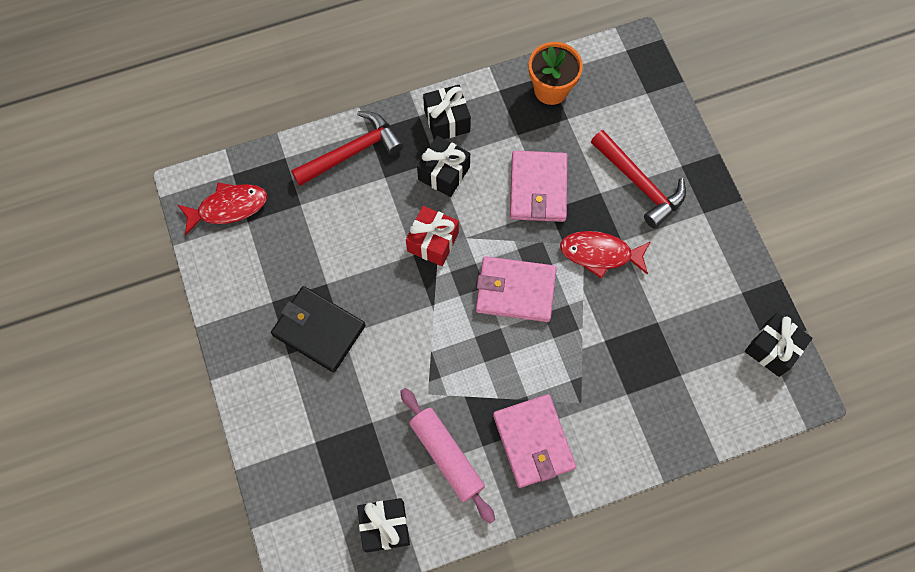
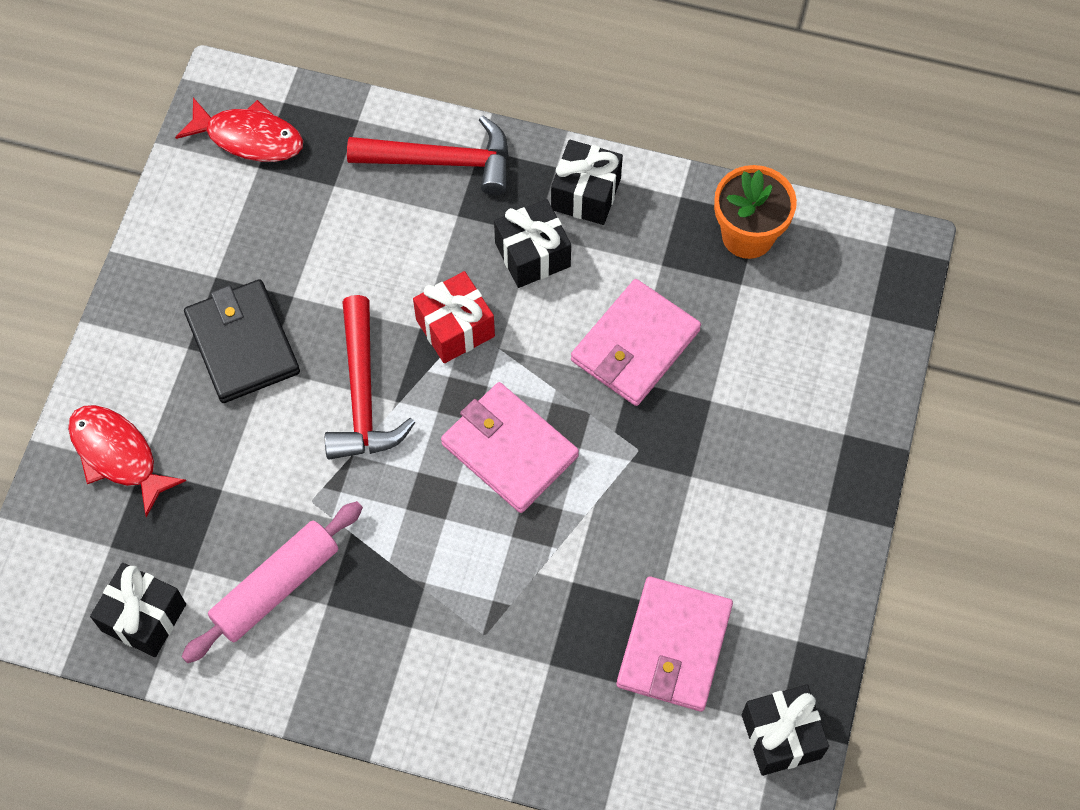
camera: 35 degrees right, 5 degrees down
pink rolling pin [400,388,495,523] -> pink rolling pin turned 45 degrees clockwise [181,501,363,663]
pink wallet [493,394,576,488] -> pink wallet moved to [617,576,733,711]
red fish [560,231,651,279] -> red fish moved to [68,405,186,517]
red hammer [591,130,686,229] -> red hammer moved to [325,295,415,459]

